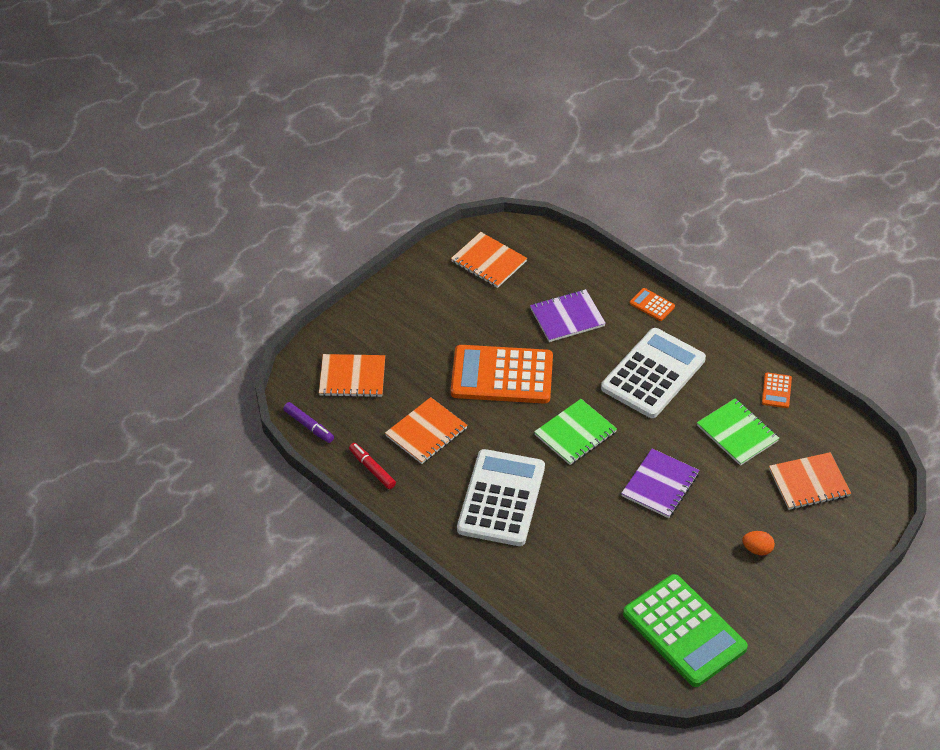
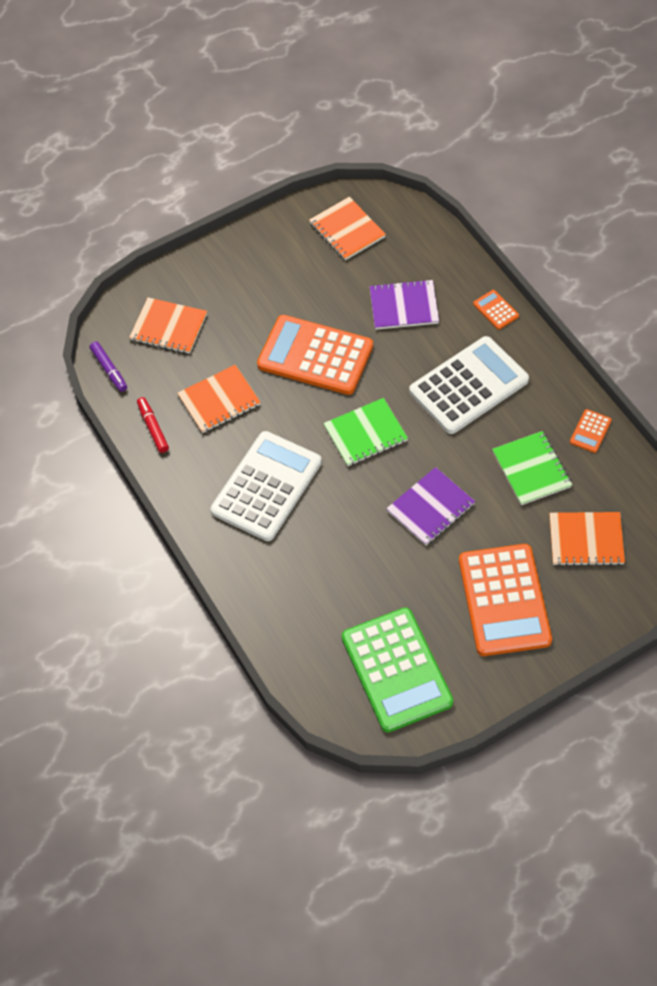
camera: 20 degrees right, 10 degrees up
orange egg [742,531,775,555] -> orange calculator [459,544,552,656]

